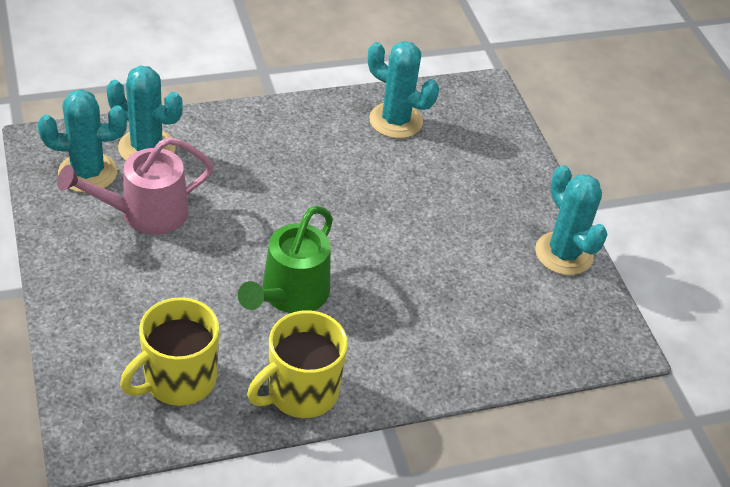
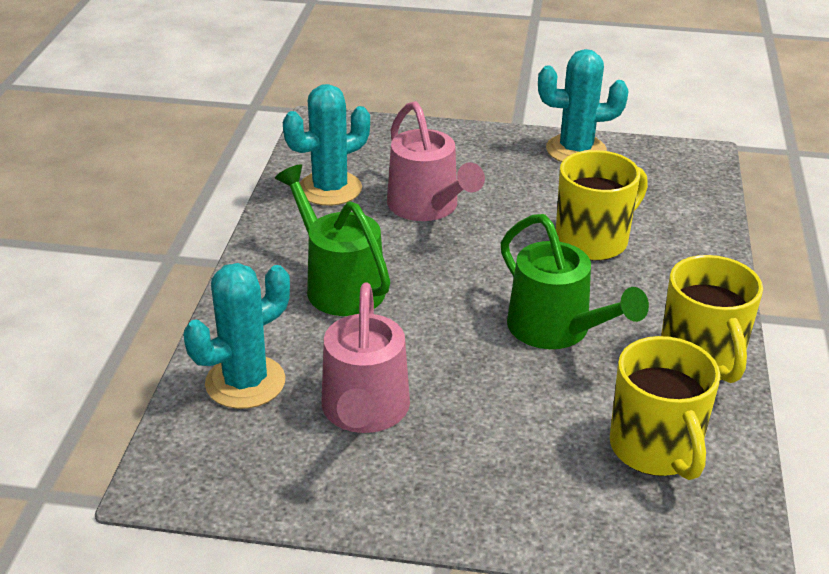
camera: 60 degrees left, 10 degrees down
turquoise cactus [38,89,127,193] -> none
none -> green watering can [275,165,390,316]
none -> pink watering can [387,101,485,221]
none -> yellow mug [556,150,648,261]

